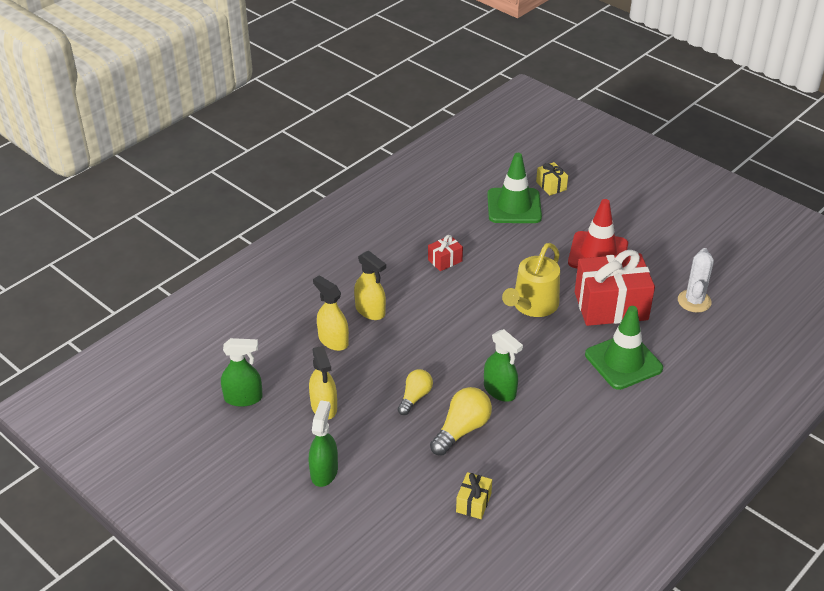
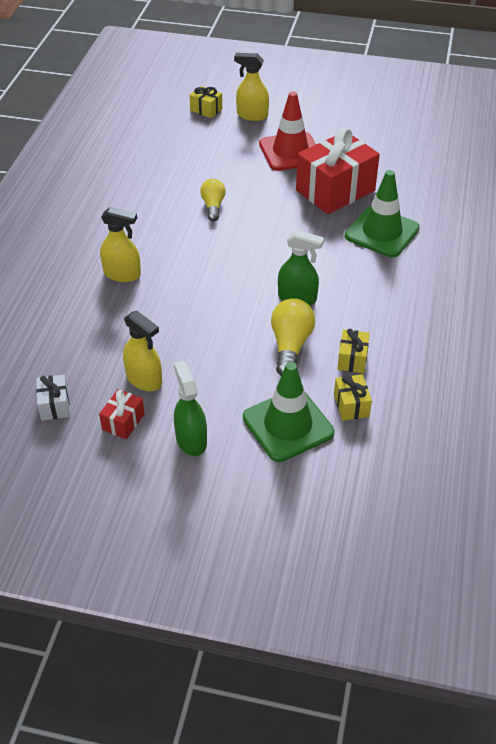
camera: 30 degrees left, 5 degrees up
green spray bottle [221,338,263,407] -> white gift [36,375,70,421]
yellow spray bottle [313,276,349,351] -> yellow spray bottle moved to [234,53,269,121]
yellow light bulb [398,369,433,415] -> yellow light bulb moved to [200,179,226,221]
red gift [428,235,463,271] -> red gift moved to [99,389,145,439]
green traffic cone [487,153,542,223] -> green traffic cone moved to [243,362,334,462]
yellow watering can [502,243,560,317] -> none
white cactus [678,248,714,313] -> none
none -> yellow gift [337,329,370,373]

